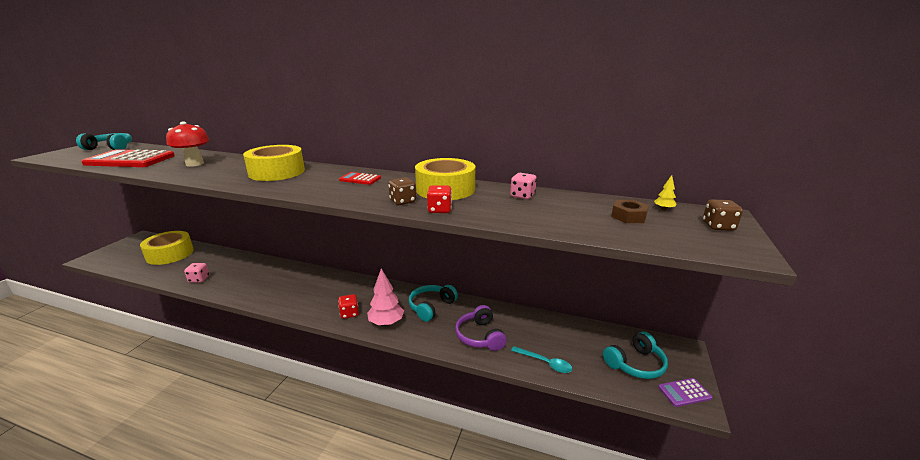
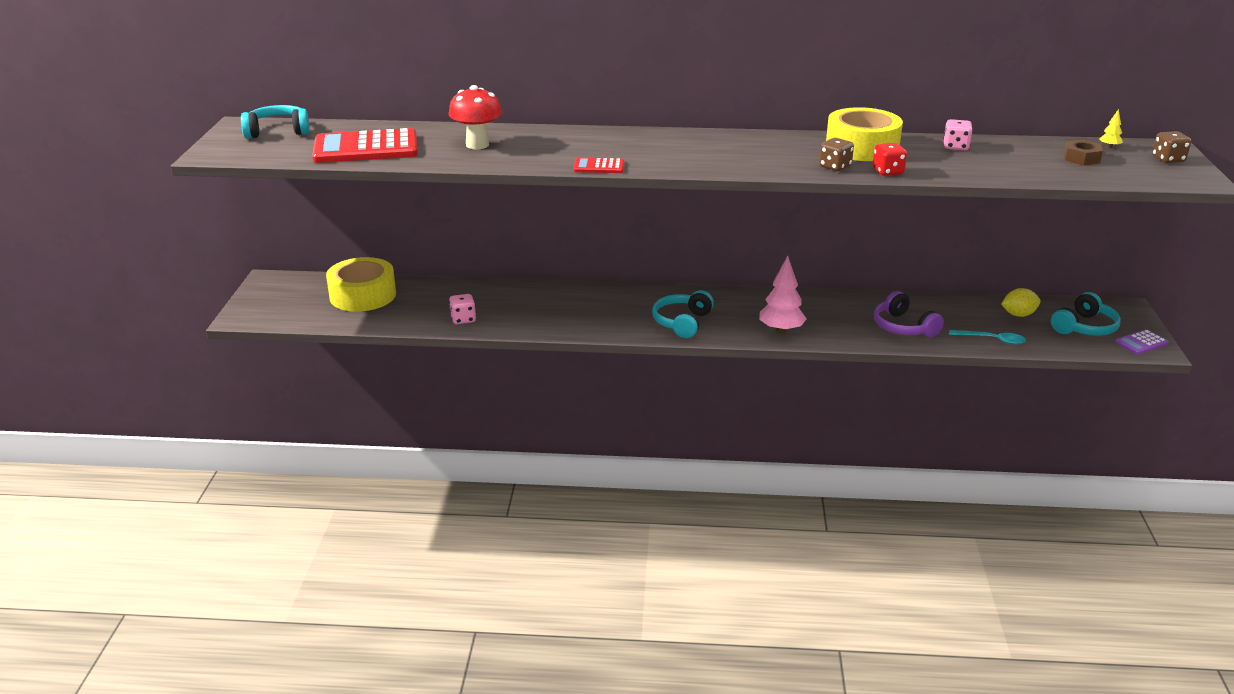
camera: 15 degrees left, 5 degrees up
yellow tape [243,145,305,181] -> none
red dice [338,294,359,319] -> none
red calculator [339,172,381,185] -> red calculator moved to [573,158,624,173]
turquoise headphones [409,285,458,322] -> turquoise headphones moved to [652,290,714,338]
none -> yellow lemon [1001,288,1041,317]

